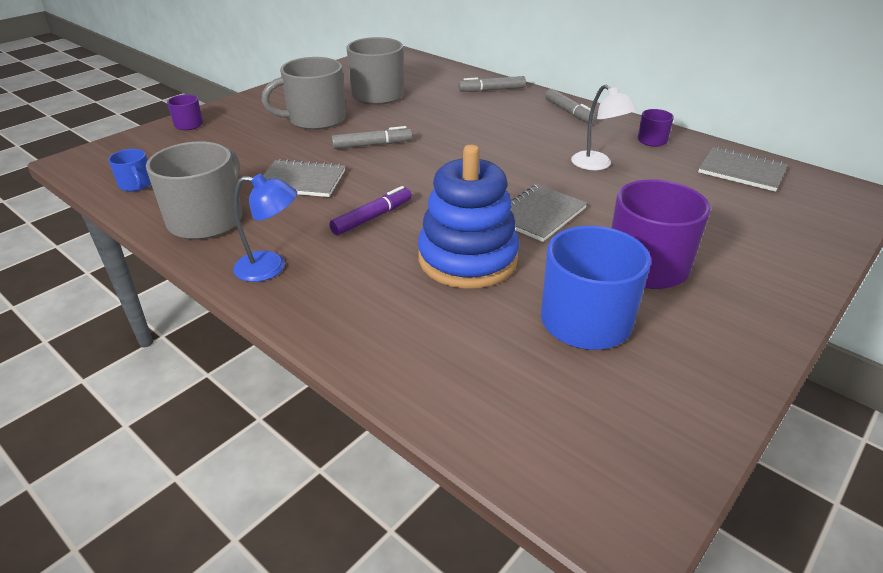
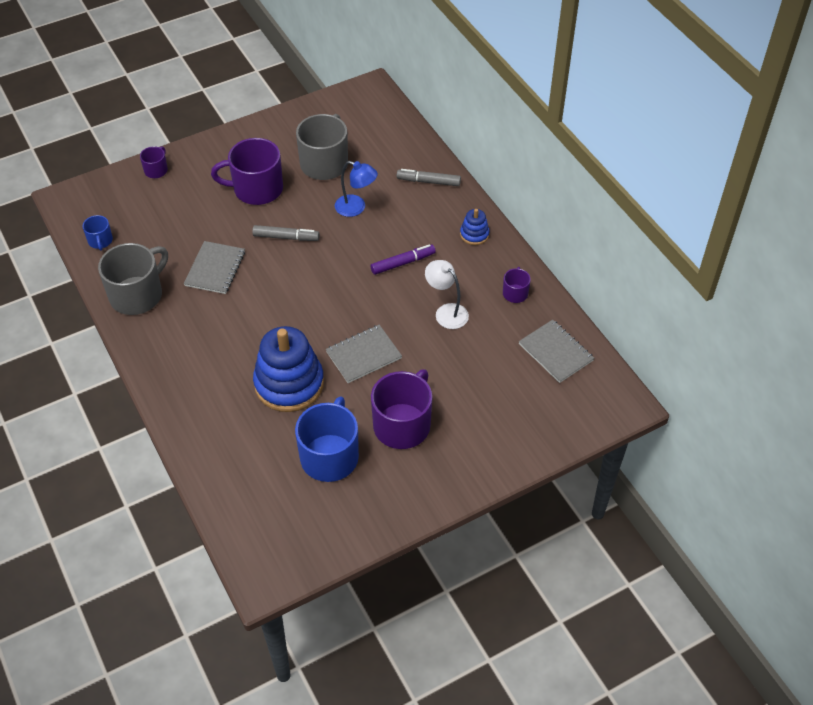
camera: 20 degrees right, 15 degrees up
blue lamp [233,174,297,282] -> blue lamp moved to [335,161,378,217]
grey mug [262,57,346,130] -> purple mug [211,138,283,205]
grey notebook [263,159,345,197] -> grey notebook turned 75 degrees clockwise [184,241,245,294]
purple marker [329,186,412,235] -> purple marker moved to [371,244,436,275]
grey marker [545,89,597,124] -> blue stacking toy [460,209,490,245]
white lamp [571,84,638,170] -> white lamp turned 150 degrees clockwise [425,260,469,329]

